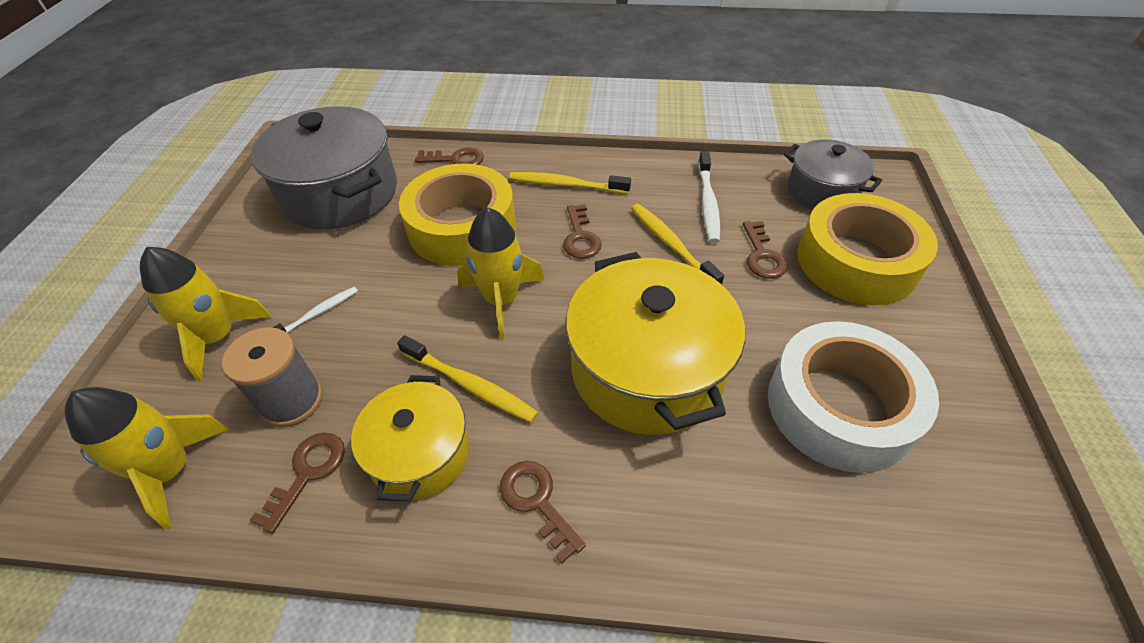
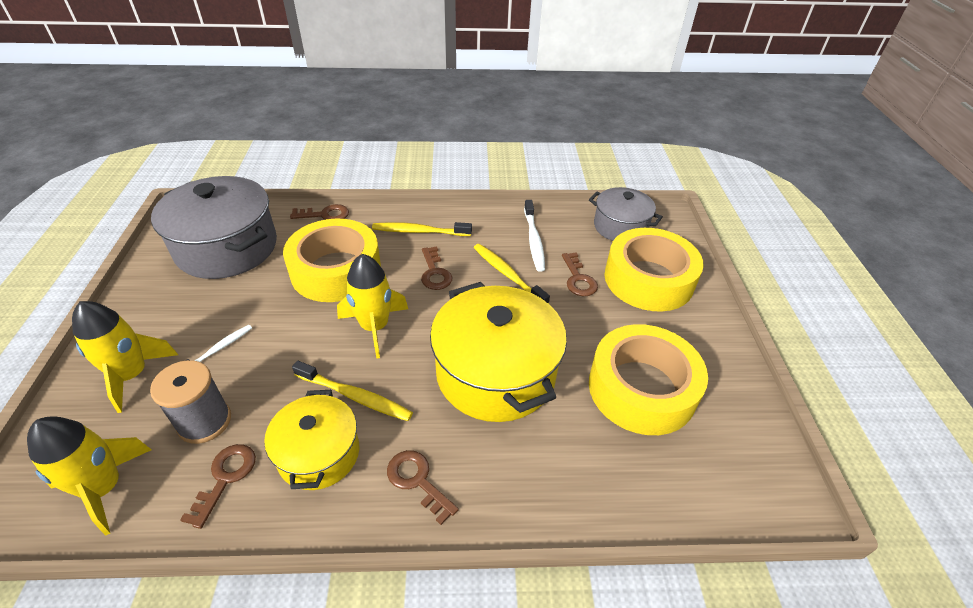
camera: 10 degrees left, 5 degrees down
white tape [768,321,939,473] -> yellow tape [589,324,708,435]

